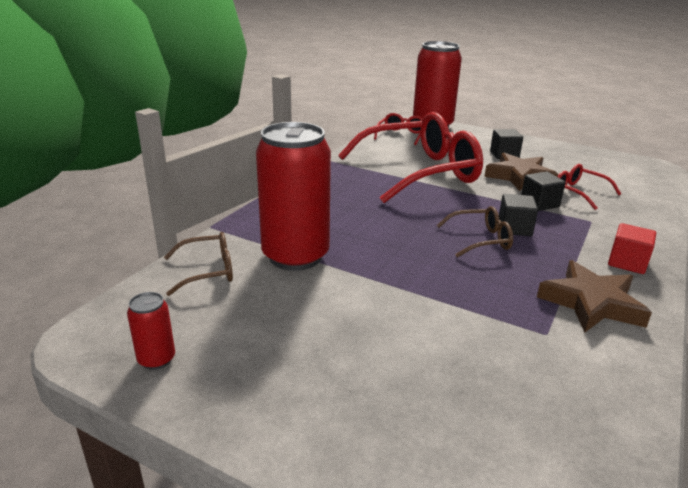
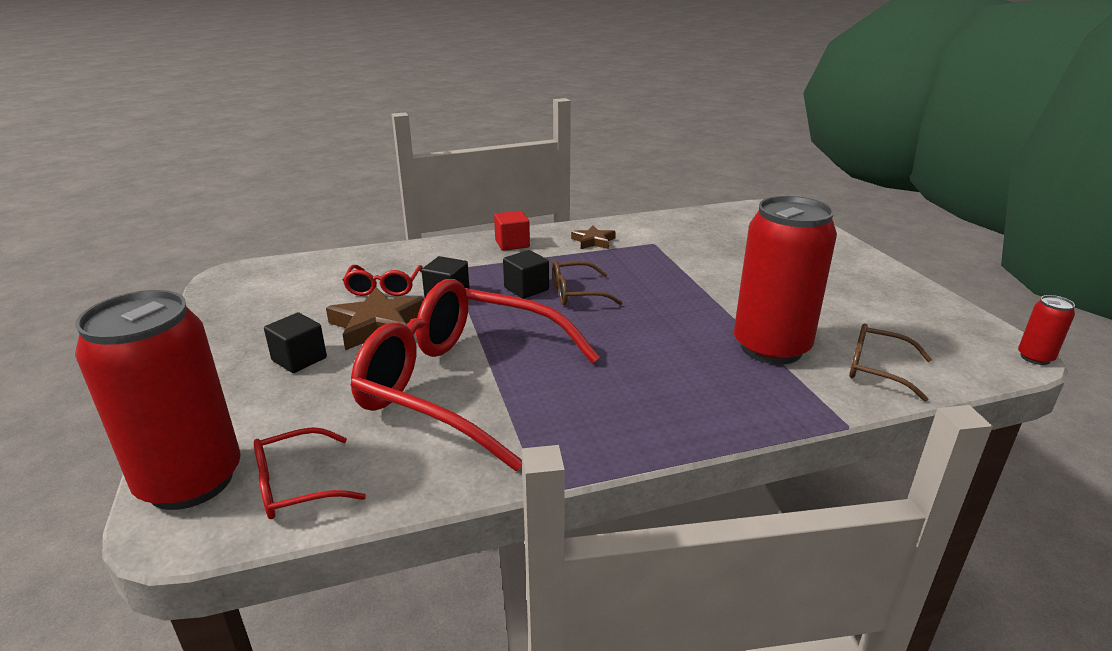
camera: 135 degrees left, 0 degrees up
red can [127,292,175,370] -> red can moved to [1018,295,1075,365]
brown glasses [437,206,513,257] -> brown glasses turned 45 degrees counterclockwise [552,260,623,305]
brown star [537,260,652,333] -> brown star [571,225,616,249], size x0.57

